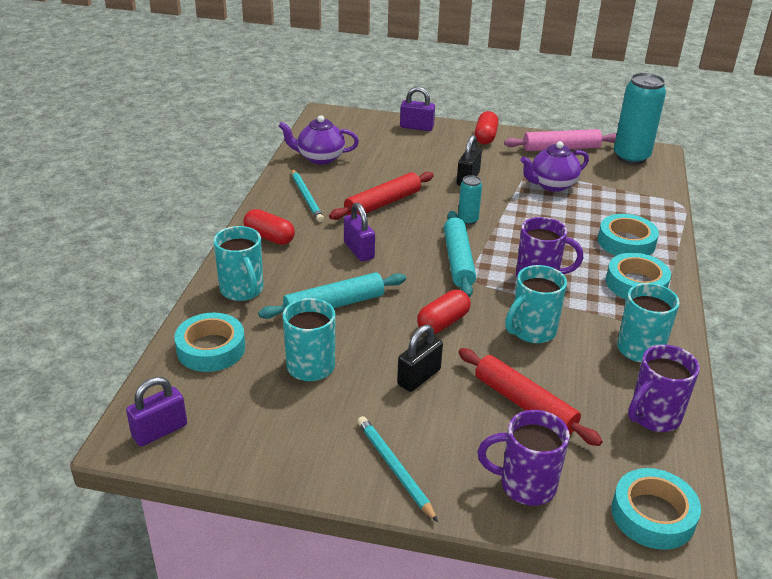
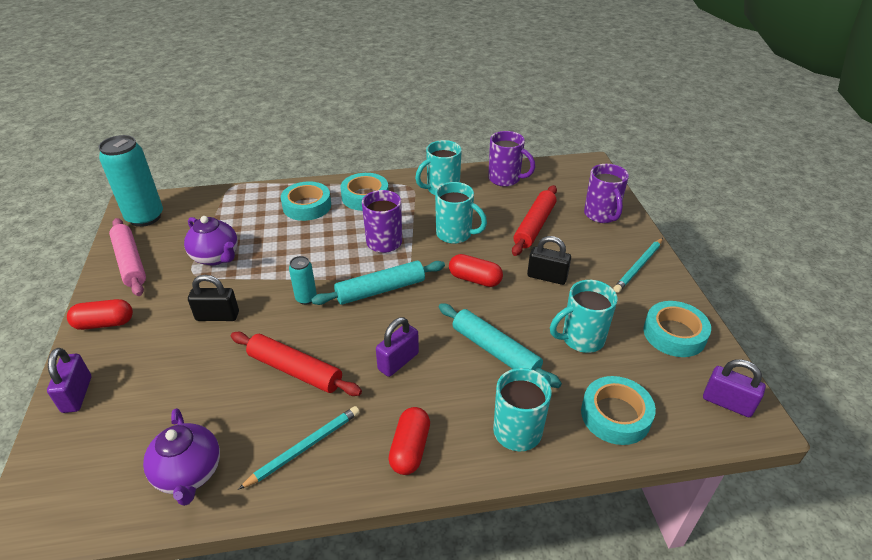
camera: 110 degrees left, 5 degrees up
turquoise tape [611,468,701,550] -> turquoise tape moved to [643,301,711,357]

